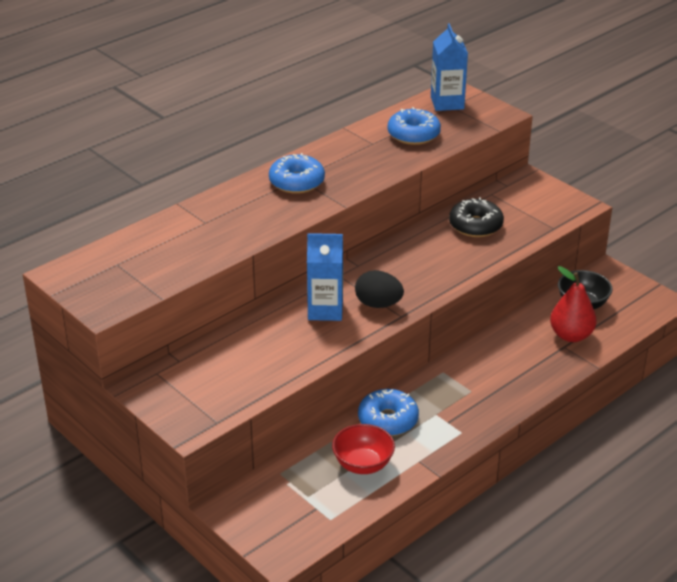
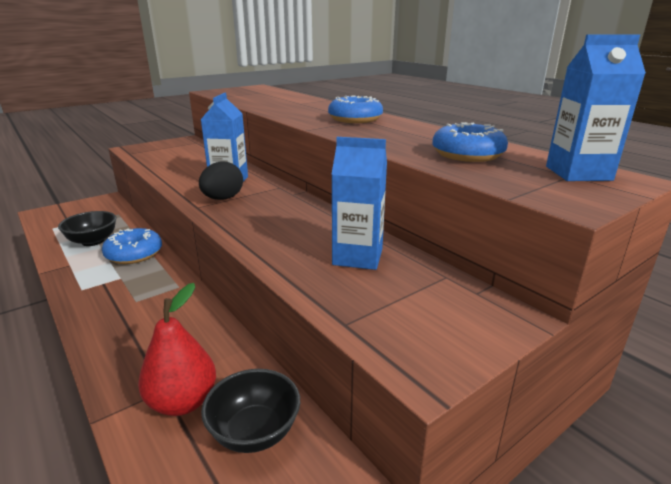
camera: 95 degrees right, 10 degrees down
red bowl [332,424,395,474] -> black bowl [58,211,116,246]
black donut [449,197,504,237] -> blue carton [331,137,387,270]

